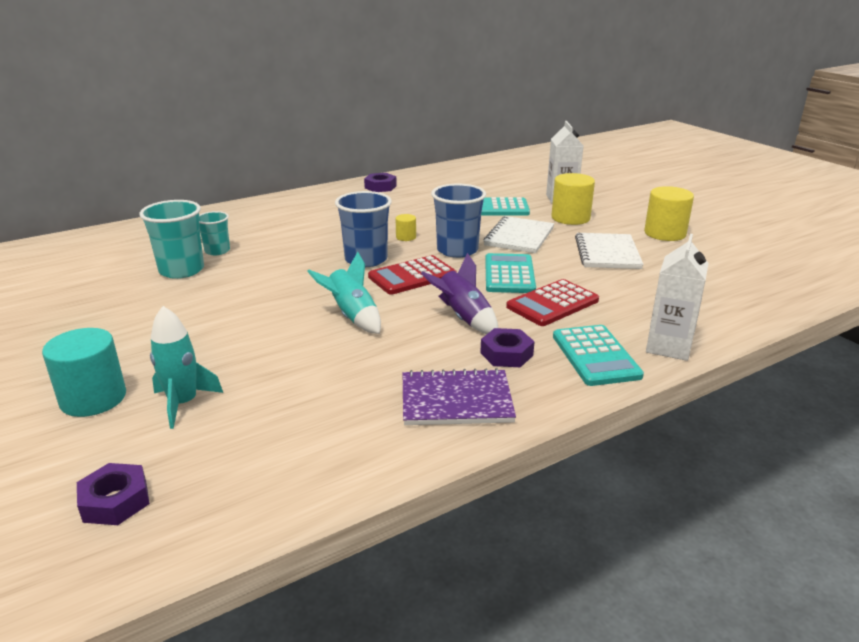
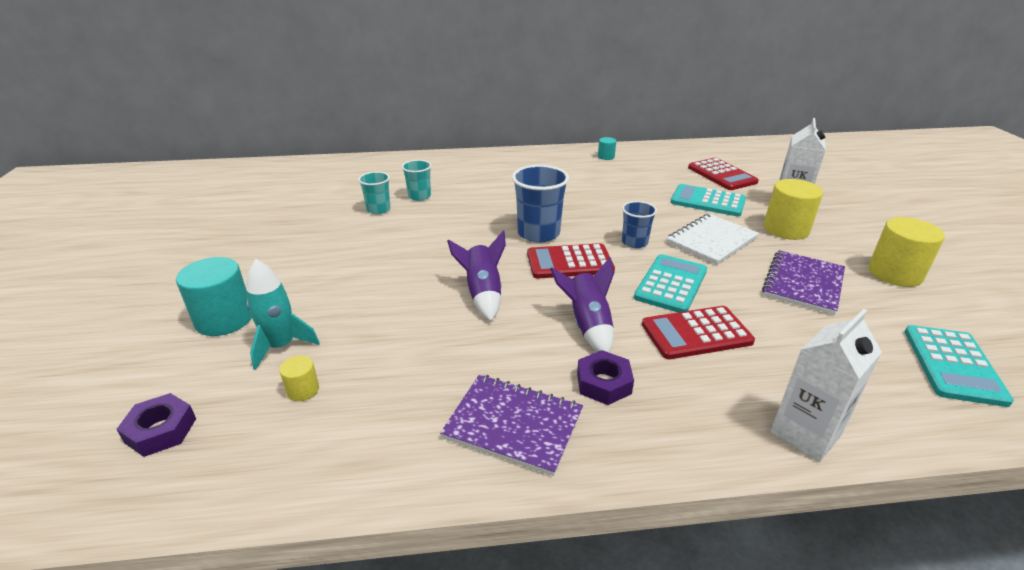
camera: 25 degrees right, 5 degrees up
turquoise cup [139,200,204,279] -> turquoise cup [358,171,390,214], size x0.60
turquoise rocket [307,252,381,334] -> purple rocket [447,231,506,321]
purple nut [364,173,397,192] -> turquoise cylinder [598,137,616,160]
yellow cylinder [395,214,416,241] -> yellow cylinder moved to [279,355,319,401]
blue cup [431,184,486,258] -> blue cup [622,201,657,248], size x0.60
turquoise calculator [553,325,644,386] -> turquoise calculator moved to [904,325,1014,407]
white notebook [575,233,644,269] -> purple notebook [762,250,845,315]
none -> red calculator [688,158,759,190]

